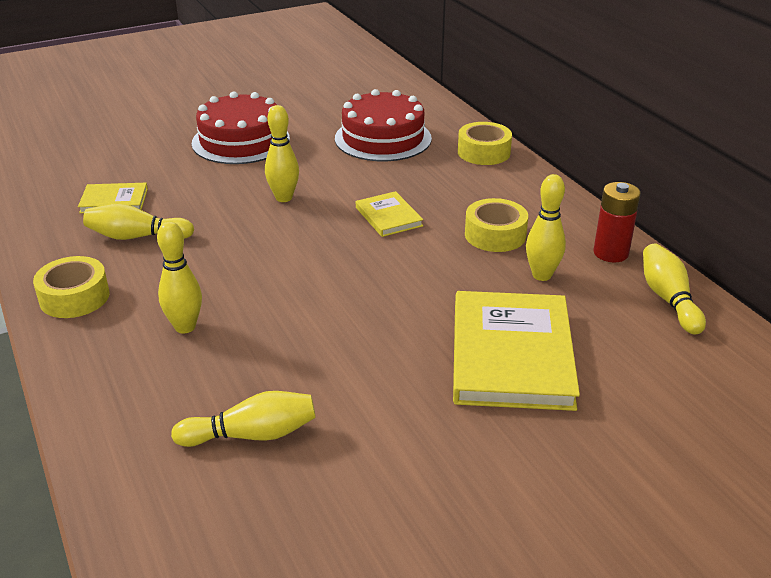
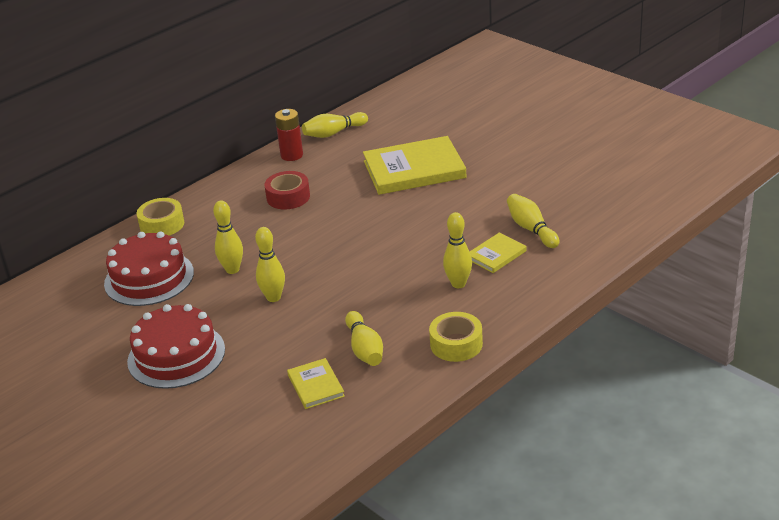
camera: 105 degrees left, 0 degrees up
yellow book [356,191,423,237] -> yellow book moved to [470,232,527,273]
yellow tape [465,198,528,252] -> red tape [264,171,310,209]
yellow bowling pin [526,174,566,281] -> yellow bowling pin moved to [213,200,243,274]

